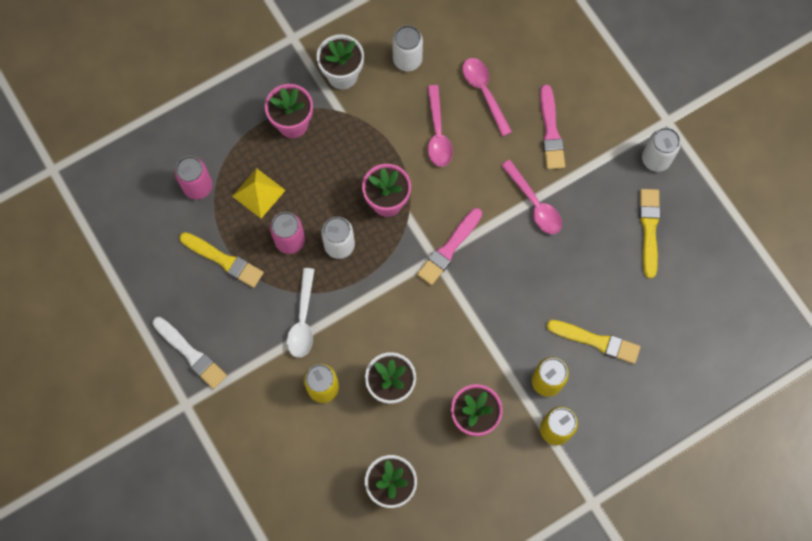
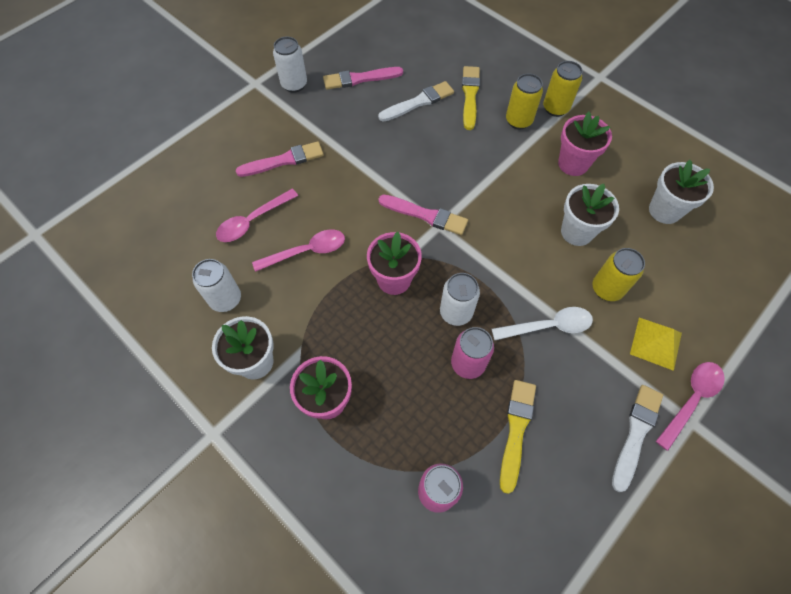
camera: 105 degrees left, 10 degrees down
yellow pyramid [232,168,286,218] -> yellow pyramid moved to [630,318,682,371]
pink spoon [501,160,562,234] -> pink spoon moved to [656,362,725,451]
yellow brush [639,189,660,279] -> pink brush [323,67,403,90]
none -> white brush [378,81,454,122]

